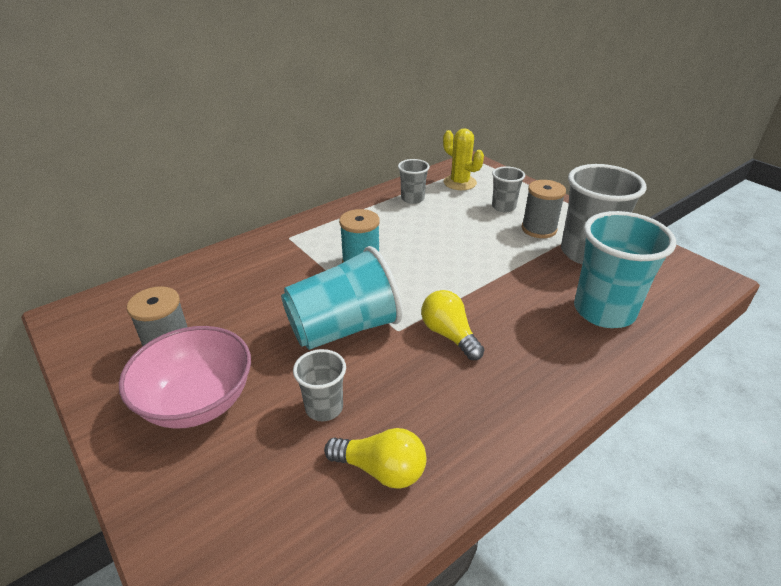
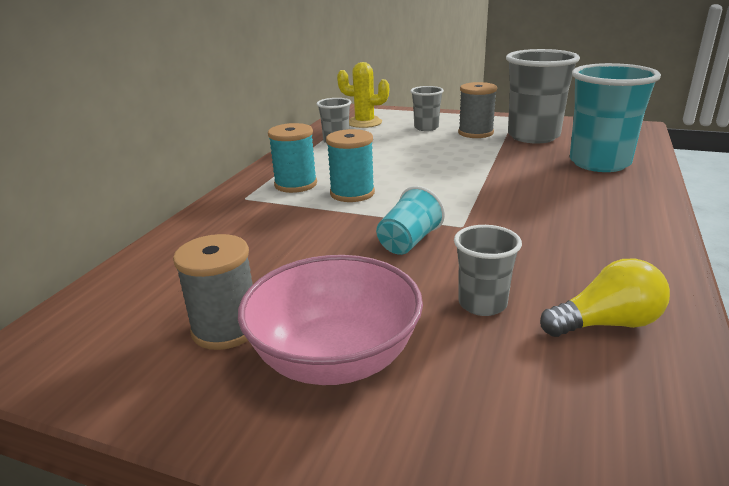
camera: 30 degrees left, 10 degrees down
turquoise cup [281,246,403,350] -> turquoise cup [376,186,445,255], size x0.52
yellow light bulb [421,290,484,360] -> none
none -> turquoise spool [268,123,317,193]

